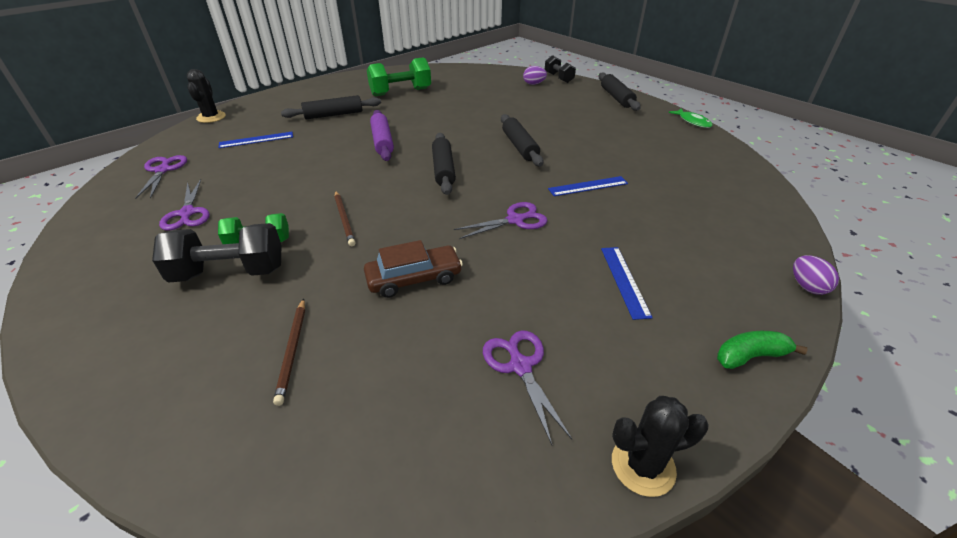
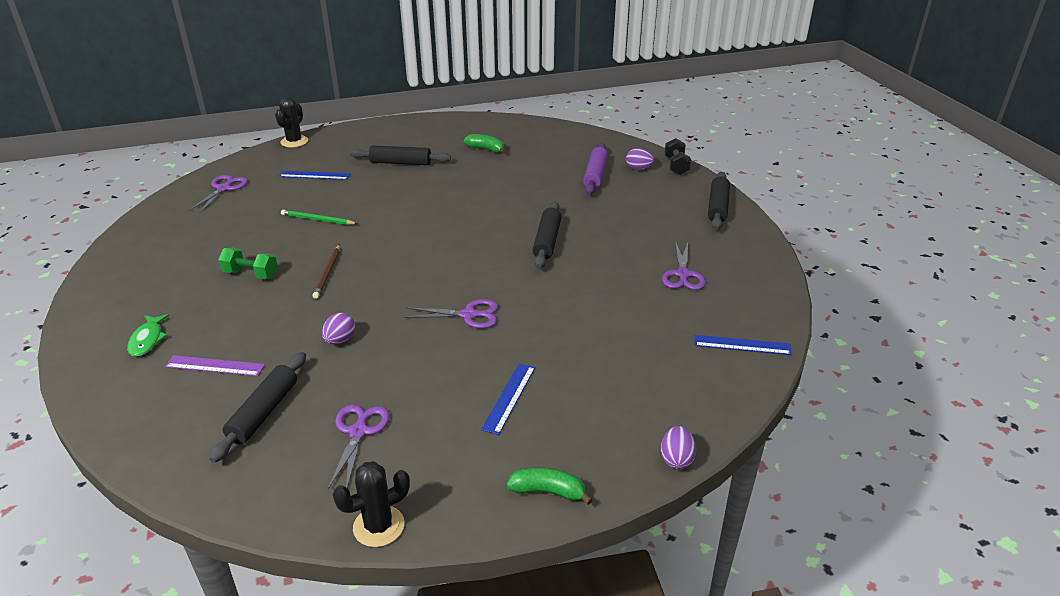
camera: 25 degrees right, 5 degrees down
black dumbbell [152,223,281,283] -> none
purple scissors [159,179,210,231] -> purple scissors moved to [662,241,706,290]
brown pencil [273,298,305,406] -> purple ruler [165,355,265,376]
brown car [364,240,463,298] -> purple egg [322,313,355,344]
green dumbbell [367,57,431,96] -> green banana [464,134,506,153]
purple rolling pin [370,110,394,161] -> purple rolling pin moved to [583,143,608,195]
black rolling pin [432,133,456,195] -> black rolling pin moved to [209,352,306,463]
blue ruler [548,176,628,196] -> blue ruler moved to [694,335,792,355]
black cactus [612,396,709,497] -> black cactus turned 45 degrees counterclockwise [333,461,410,547]
green fish [669,108,713,128] -> green fish moved to [127,314,169,356]
none -> green pencil [281,210,358,225]

